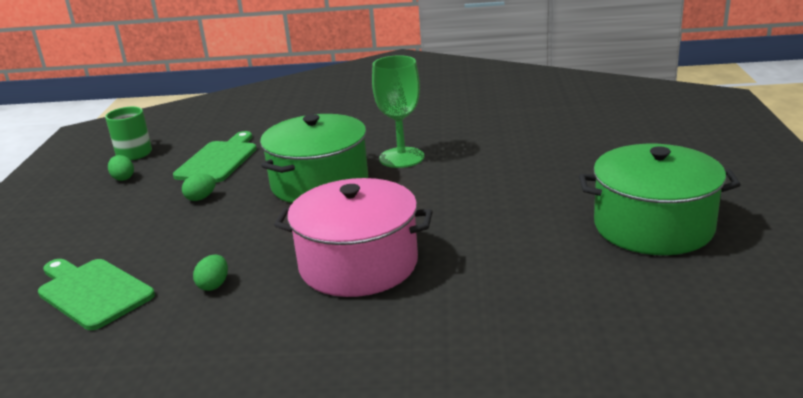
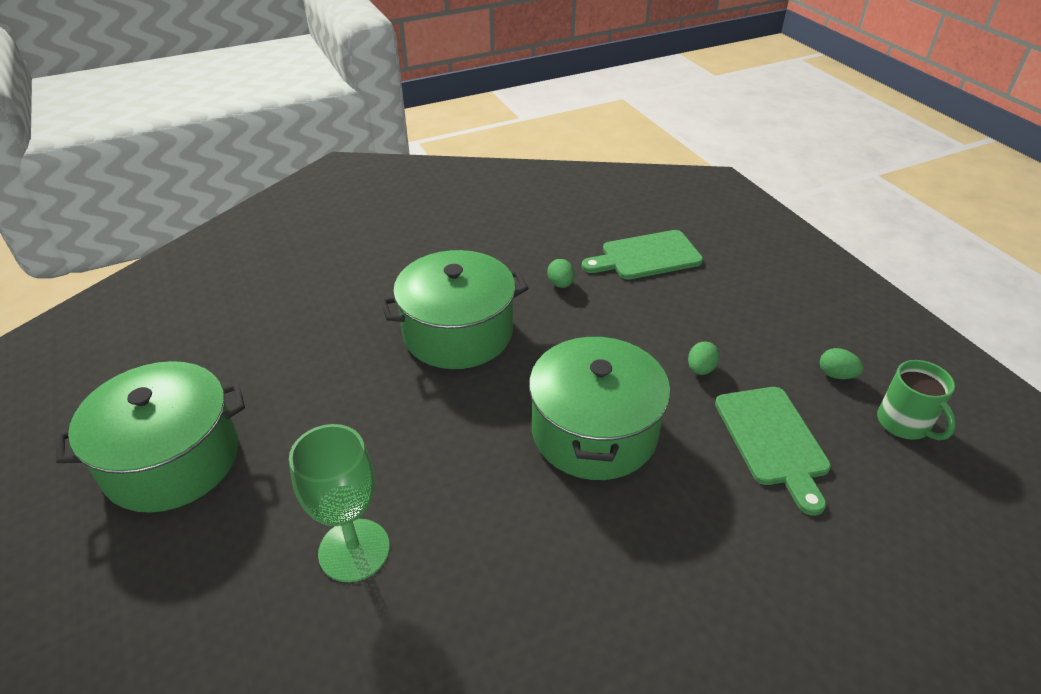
camera: 150 degrees right, 15 degrees up
green cutting board [38,259,155,330] -> green cutting board turned 150 degrees clockwise [582,230,703,280]
pink pot [274,178,433,297] -> green pot [380,250,528,369]
green goblet [372,55,425,168] -> green goblet moved to [289,424,390,582]

